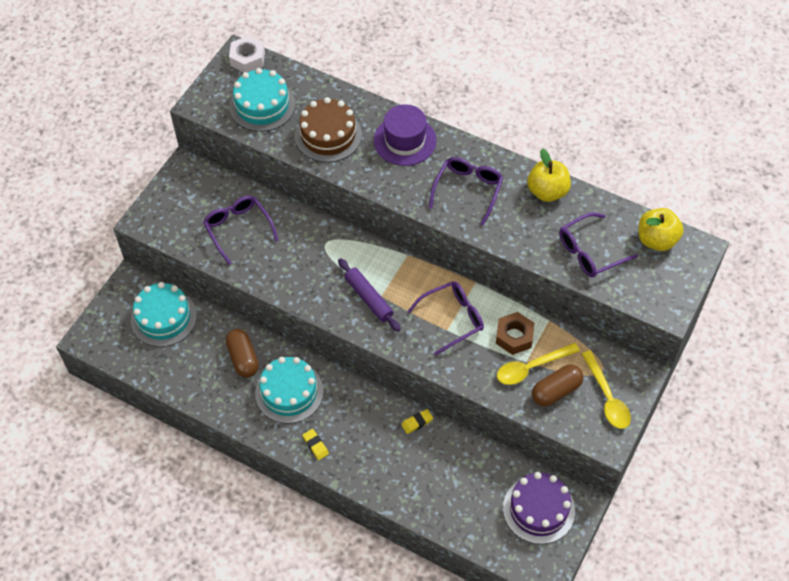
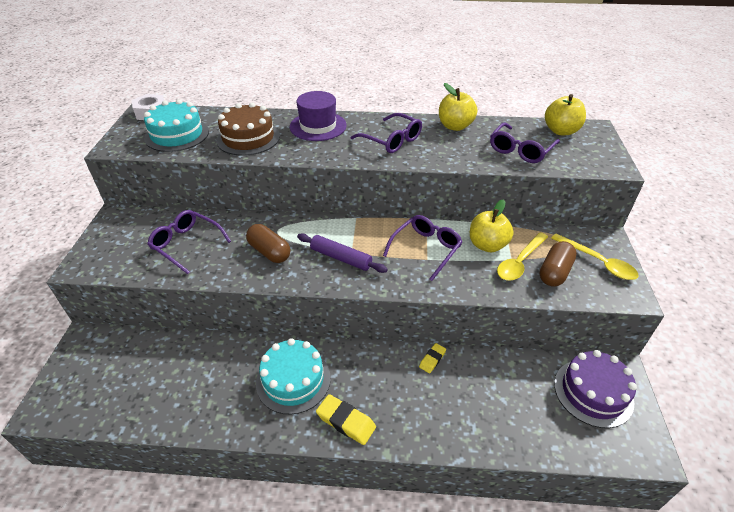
camera: 25 degrees left, 15 degrees down
turquoise cake [131,282,197,347] -> none
brown capsule [225,329,259,378] -> brown capsule moved to [246,224,291,263]
yellow eraser [302,429,329,460] -> yellow eraser [316,394,376,445], size x1.65
purple glasses [429,157,503,226] -> purple glasses turned 135 degrees clockwise [351,113,422,153]
brown nut [496,312,534,355] -> yellow apple [470,199,514,252]

